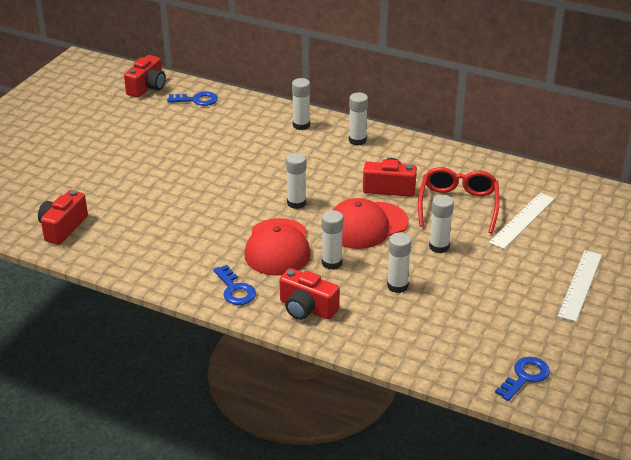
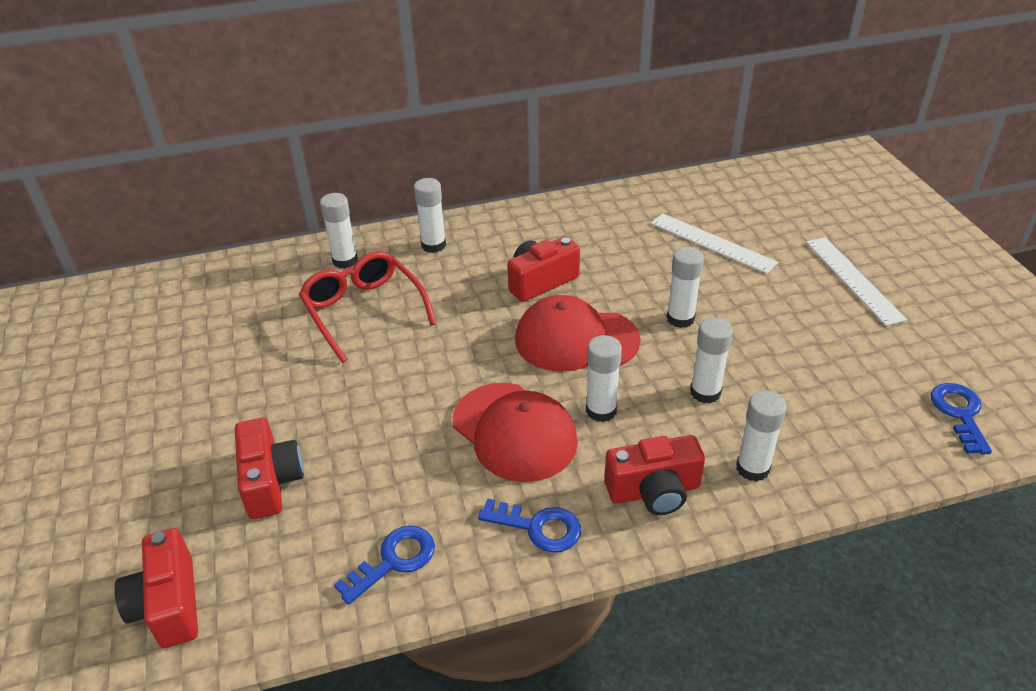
camera: 40 degrees left, 5 degrees up
red camera [124,55,166,98] -> red camera moved to [235,418,304,519]
blue key [167,91,218,106] -> blue key moved to [334,526,435,604]
white glue stick [286,153,306,209] -> white glue stick moved to [736,391,787,482]
red cap [333,198,409,249] -> red cap turned 75 degrees clockwise [515,295,641,372]
red glasses [418,167,499,234] -> red glasses moved to [299,251,436,363]
white ruler [489,193,555,249] -> white ruler turned 45 degrees counterclockwise [651,213,778,274]

